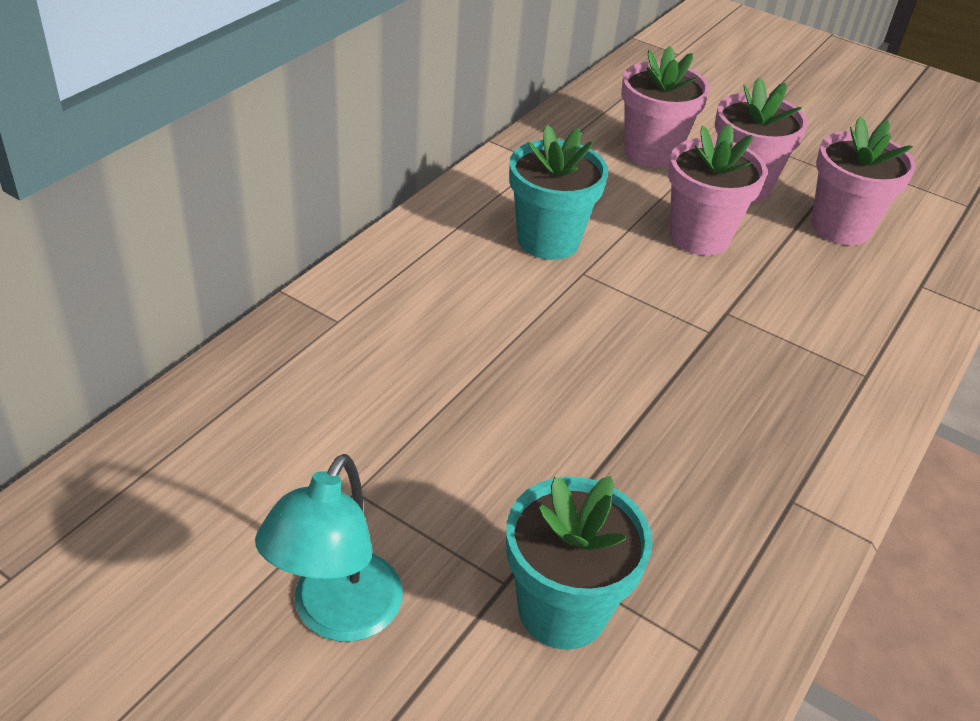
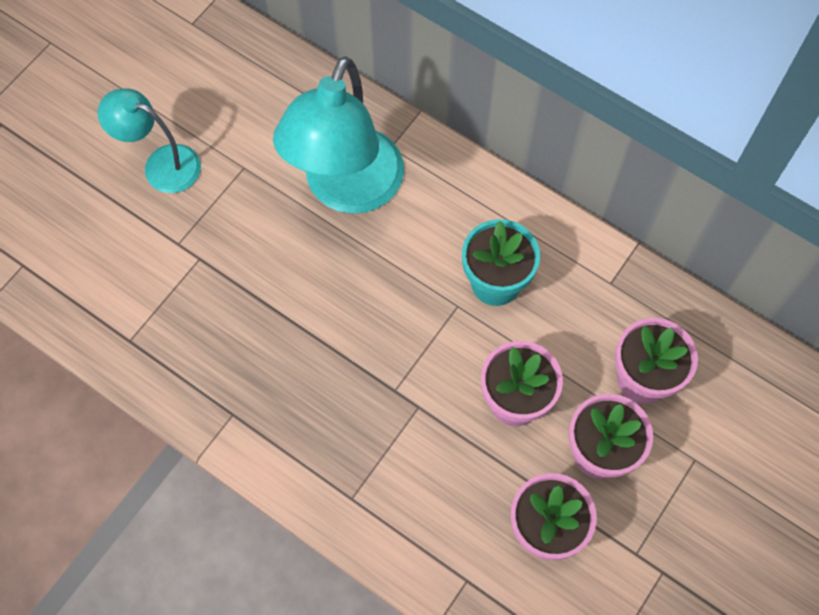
camera: 95 degrees right, 25 degrees up
turquoise flower pot [506,476,653,650] -> none
none -> turquoise lamp [273,57,404,214]

